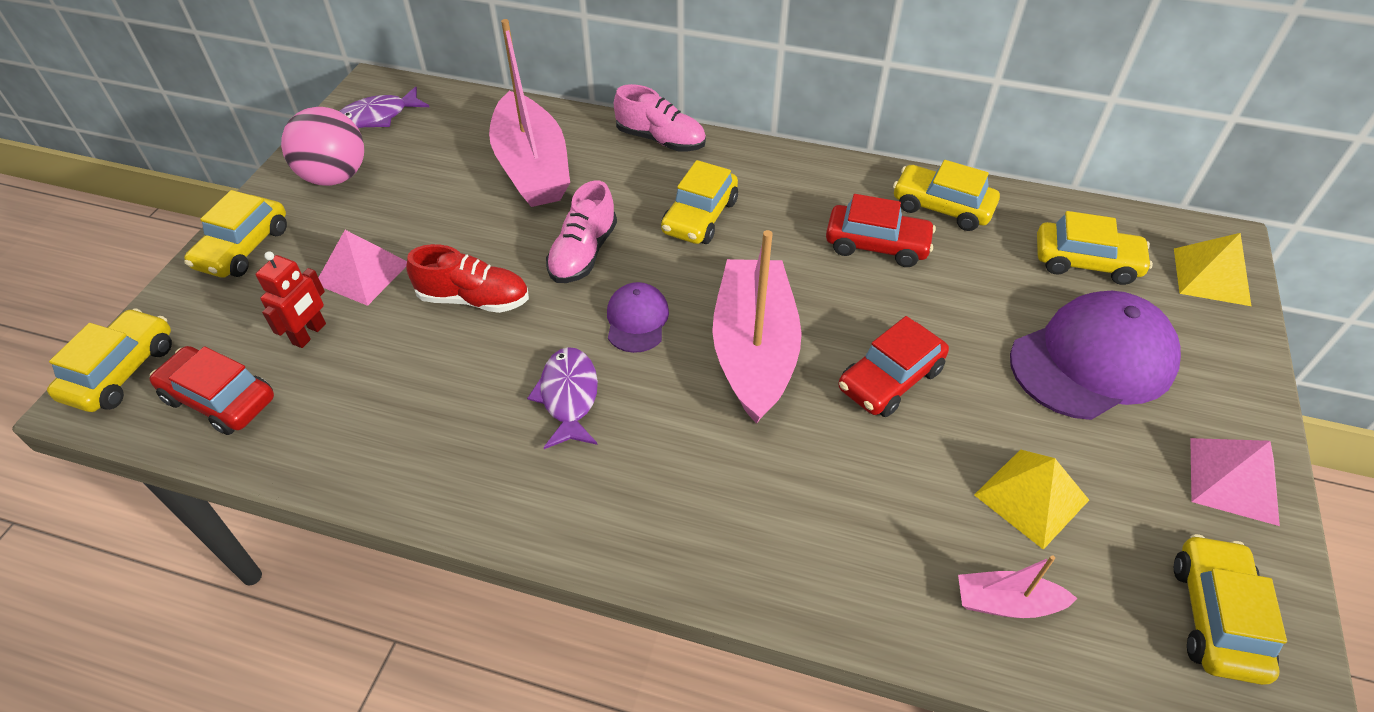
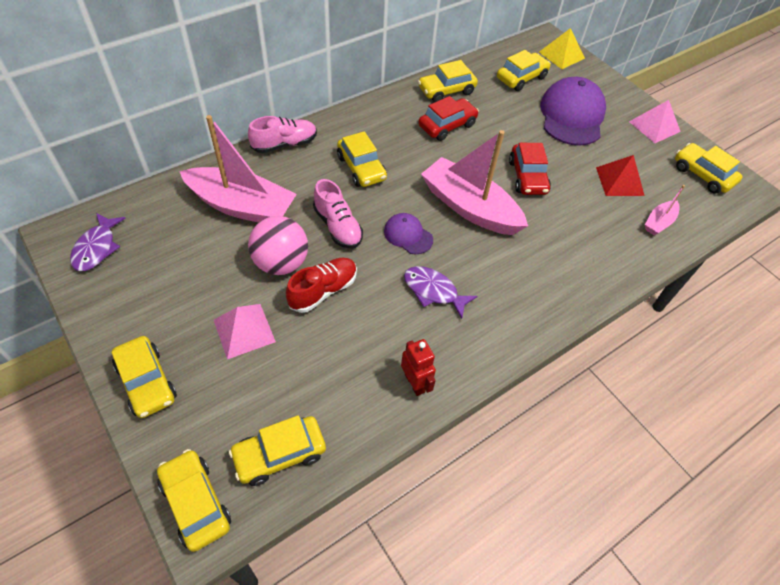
camera: 55 degrees left, 5 degrees up
red car [150,346,274,435] -> yellow car [229,415,326,486]
red robot [256,251,326,348] -> red robot moved to [401,339,436,396]
pink ball [281,107,364,186] -> pink ball moved to [248,216,308,275]
yellow pyramid [974,449,1089,550] -> red pyramid [596,155,645,196]

